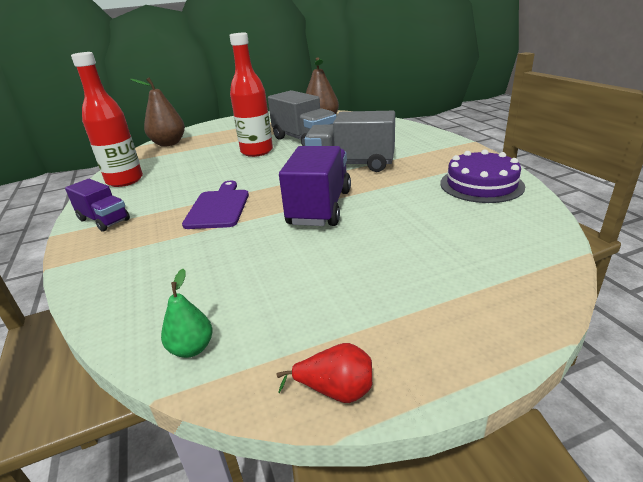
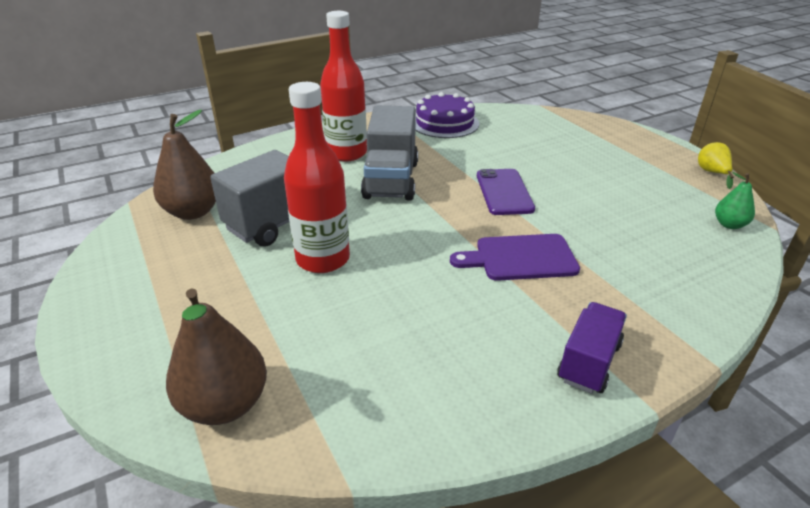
camera: 100 degrees left, 5 degrees up
red bottle [71,52,143,187] -> red bottle moved to [320,11,367,161]
red pear [277,343,372,403] -> yellow pear [698,142,734,189]
purple truck [279,146,351,226] -> purple phone [477,169,535,215]

